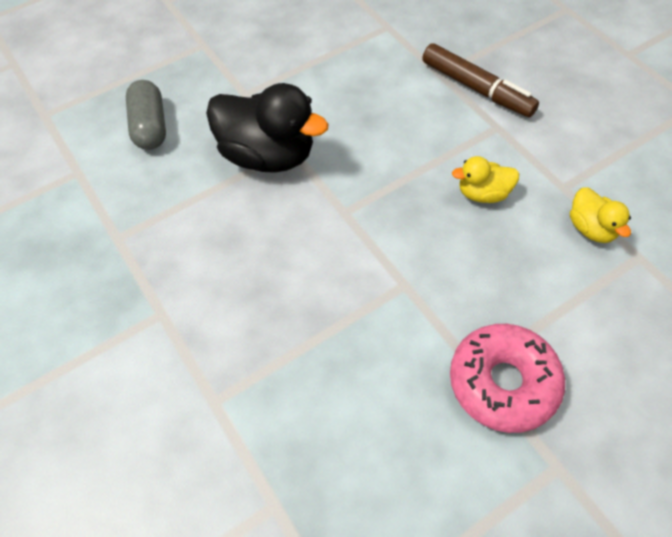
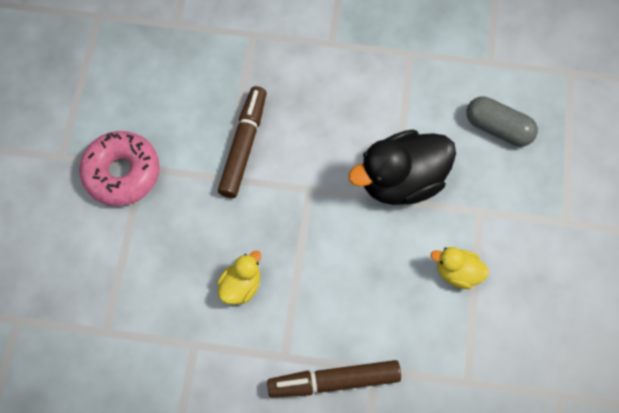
camera: 130 degrees right, 10 degrees up
yellow duck [570,187,631,243] -> yellow duck moved to [431,247,489,289]
none -> brown marker [218,86,267,198]

